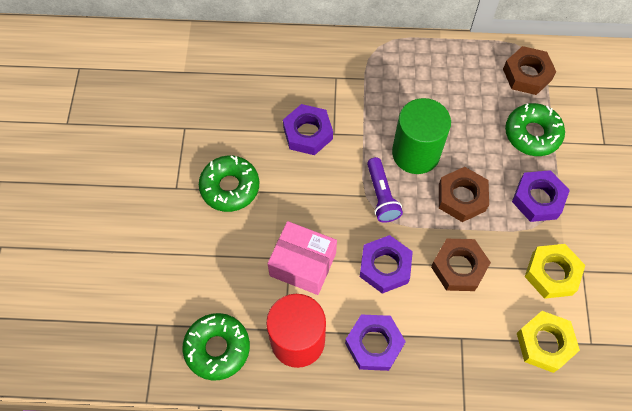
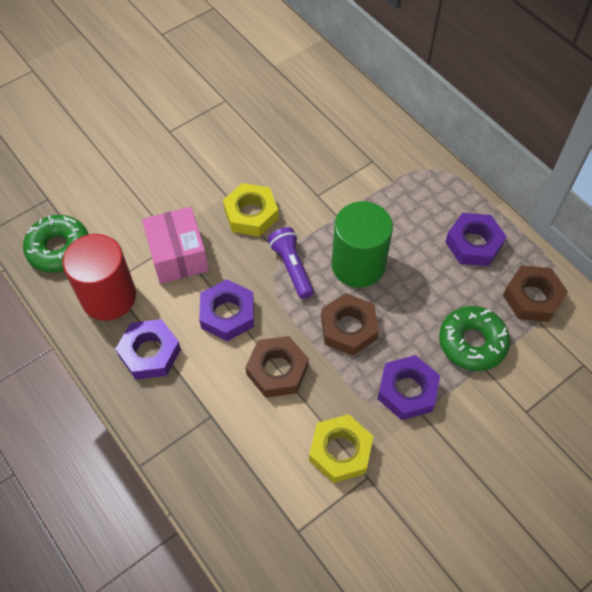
camera: 50 degrees right, 5 degrees down
green donut [199,155,259,212] -> none
purple nut [283,104,333,155] -> purple nut moved to [445,213,507,266]
purple flashlight [367,157,403,223] -> purple flashlight turned 120 degrees clockwise [268,227,314,299]
yellow nut [517,311,580,373] -> yellow nut moved to [223,183,279,237]

